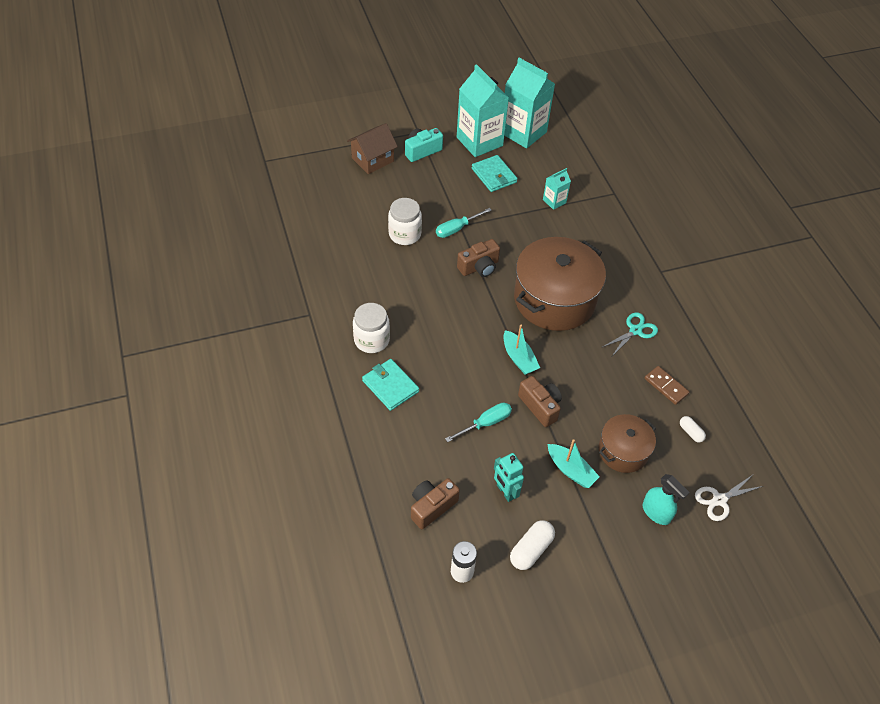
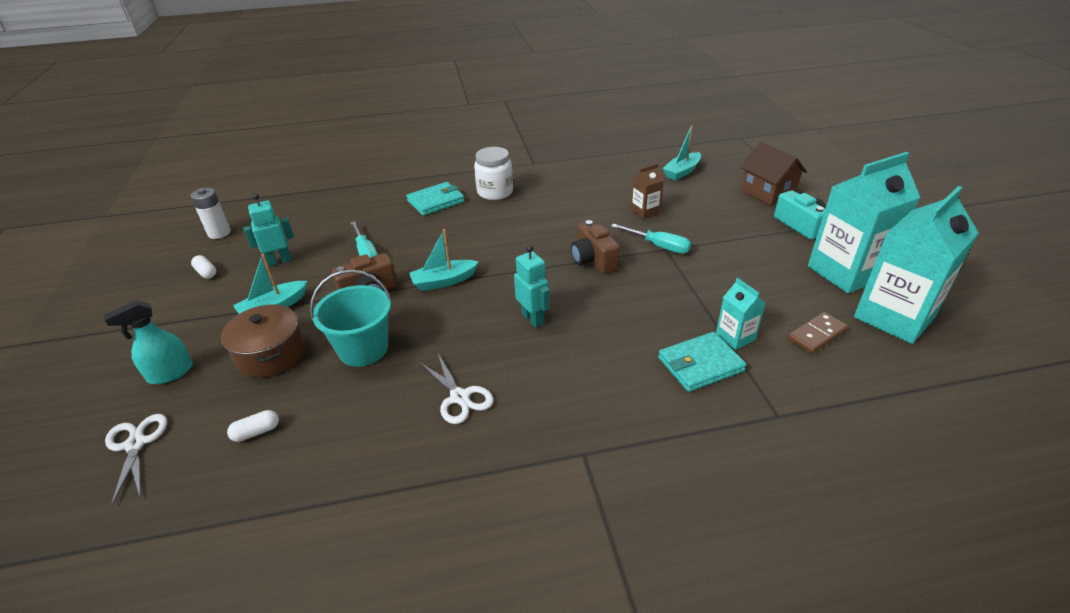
camera: 100 degrees right, 15 degrees down
white jar [388,198,422,245] -> brown carton [631,163,664,219]
brown camera [411,478,460,529] -> none
turquoise screwdriver [436,208,492,238] -> turquoise screwdriver turned 150 degrees clockwise [611,224,691,254]
turquoise wallet [472,155,517,192] -> turquoise wallet moved to [658,332,746,392]
white capsule [510,520,555,570] -> white capsule [191,255,216,278], size x0.58
brown pot [514,237,606,331] -> turquoise robot [514,245,550,328]
turquoise scissors [601,312,658,356] -> white scissors [419,354,494,424]
brown domino [645,366,689,405] -> brown domino moved to [787,312,848,354]
none -> turquoise bucket [310,269,392,367]
none -> turquoise boat [663,125,701,180]

